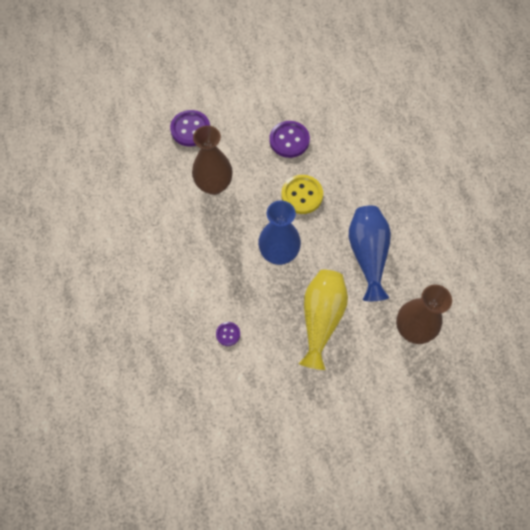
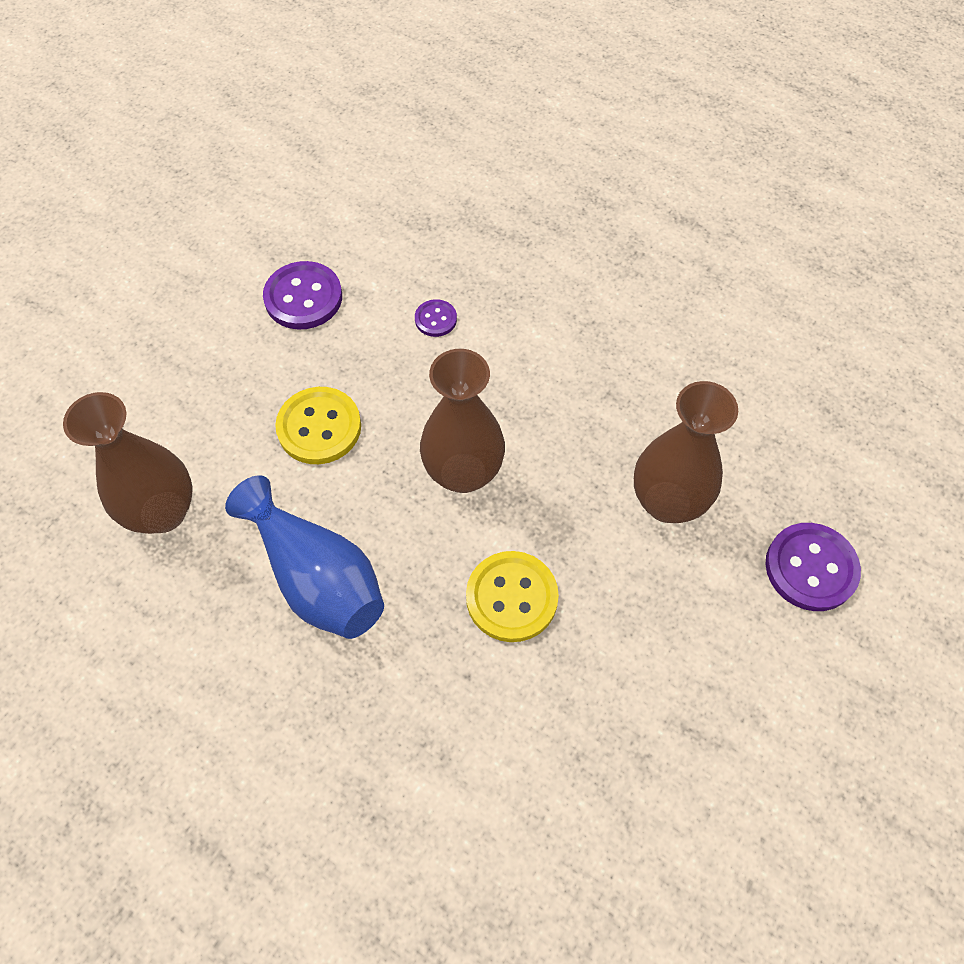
camera: 140 degrees right, 5 degrees down
blue vase [258,200,301,265] -> brown vase [420,349,505,493]
purple button [270,121,310,158] -> purple button moved to [263,261,342,329]
yellow vase [299,270,348,370] -> yellow button [275,387,361,464]

